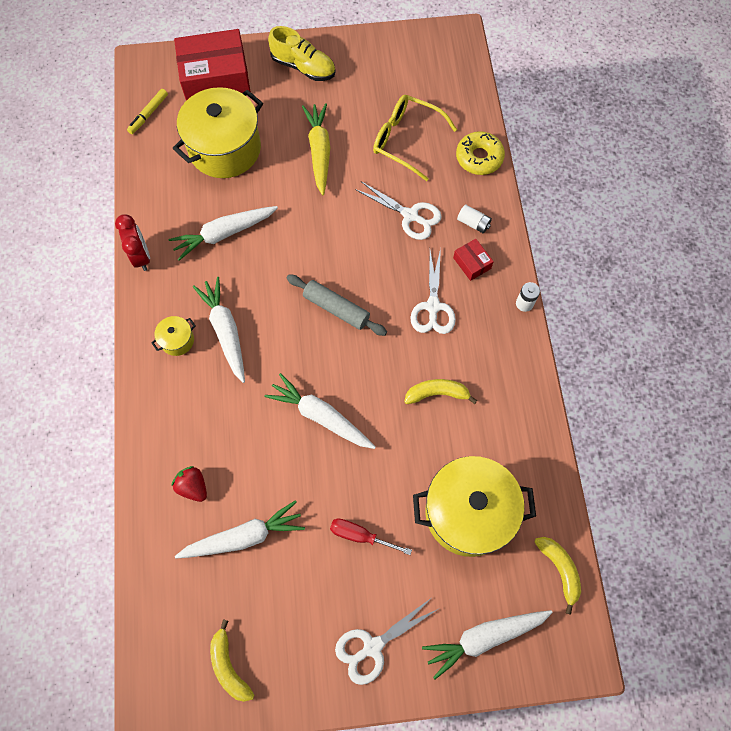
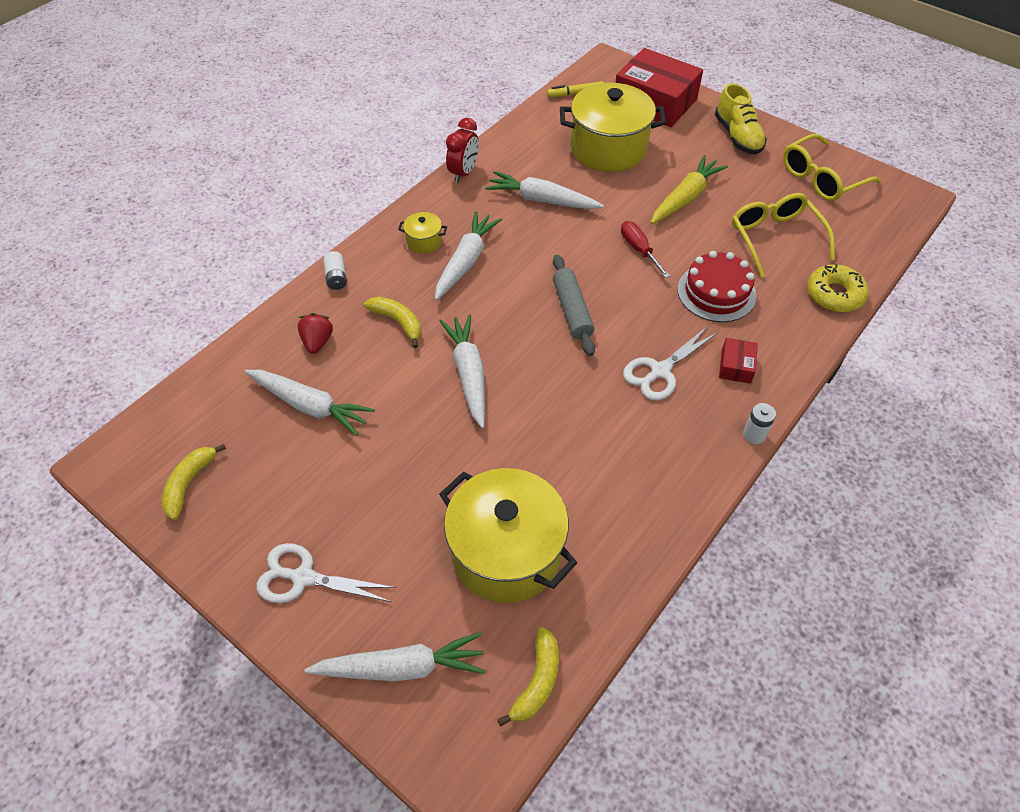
camera: 45 degrees right, 15 degrees down
red screwdriver [330,518,412,555] -> red screwdriver moved to [621,221,670,278]
white scissors [355,181,442,240] -> red cake [677,251,756,322]
yellow banana [404,379,477,404] -> yellow banana moved to [364,297,421,348]
white carrot [422,610,553,679] -> white carrot turned 150 degrees clockwise [305,632,485,681]
white battery [457,204,492,233] -> white battery moved to [323,251,347,290]
none -> yellow glasses [783,134,881,201]

